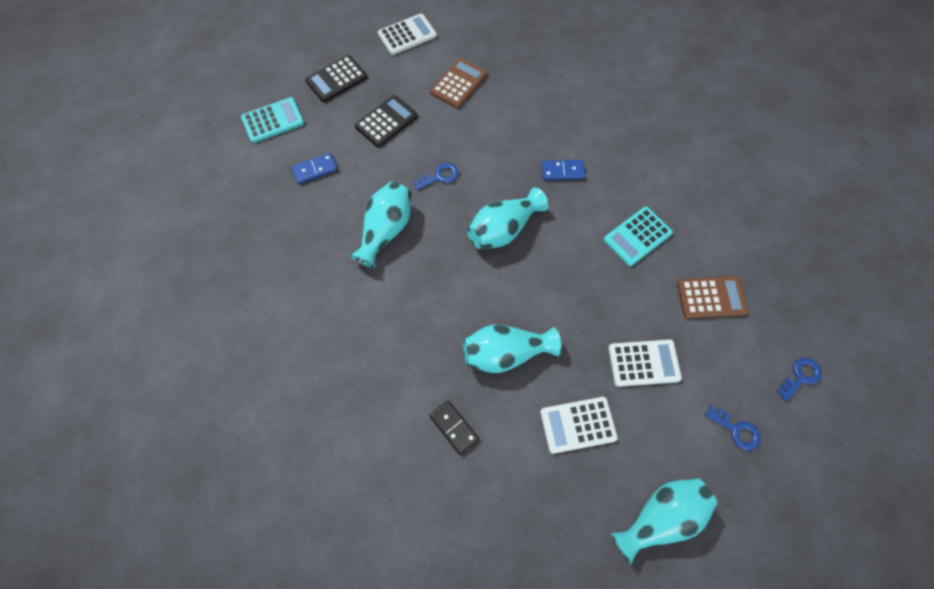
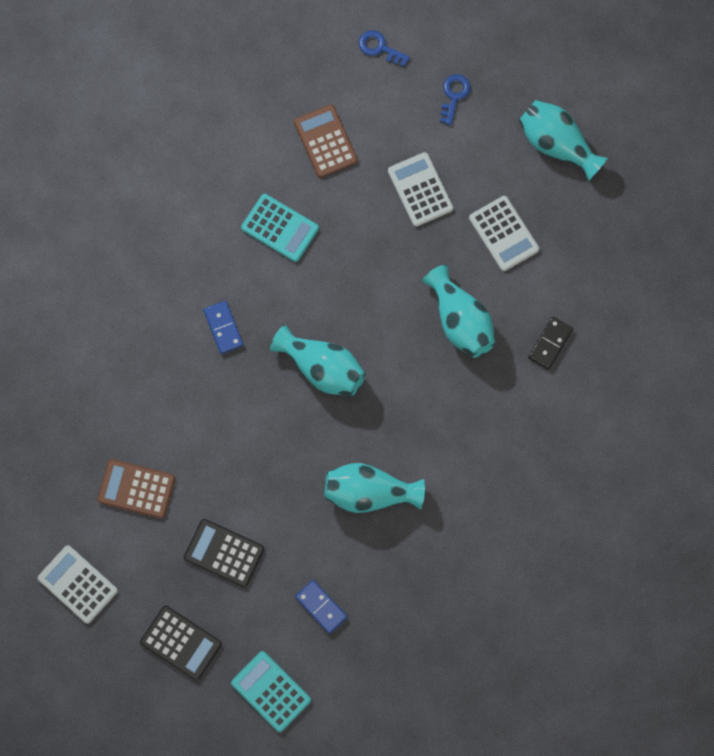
camera: 110 degrees left, 10 degrees up
blue key [413,163,458,190] -> none

